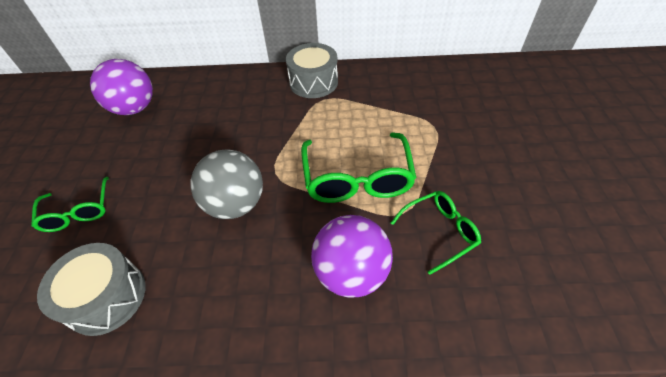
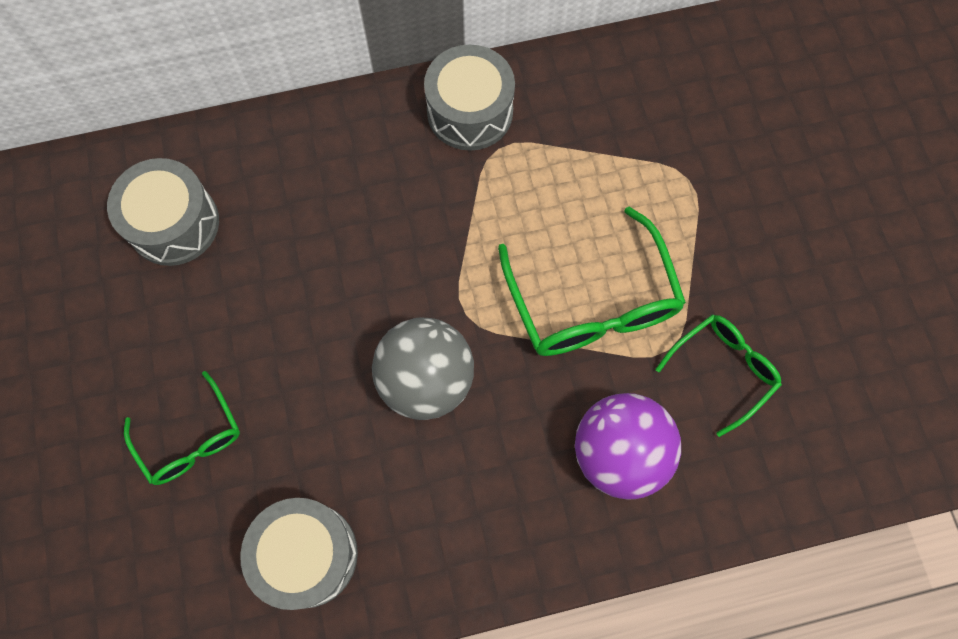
camera: 15 degrees left, 20 degrees up
purple ball [90,59,153,115] -> grey drum [107,158,219,266]

